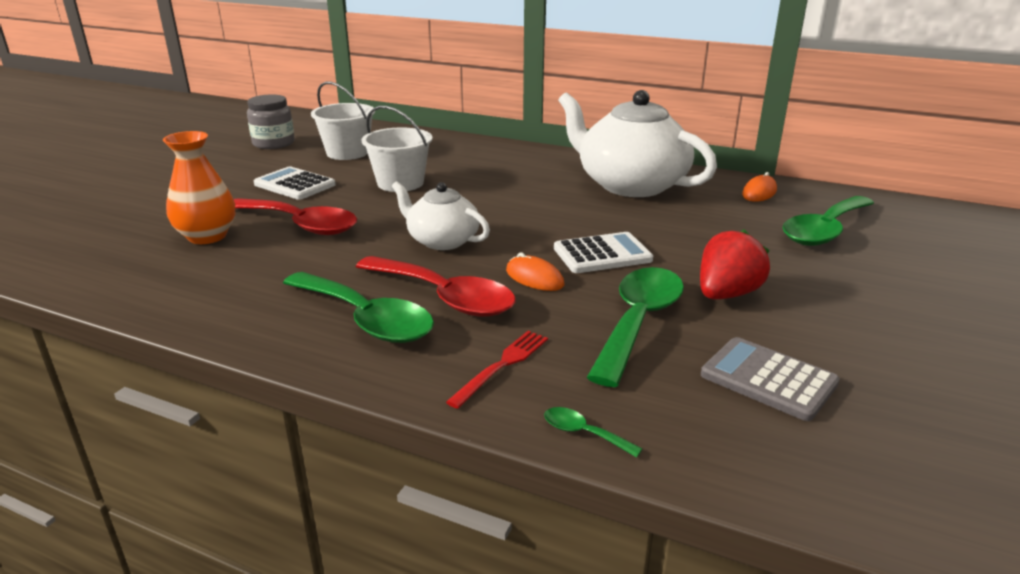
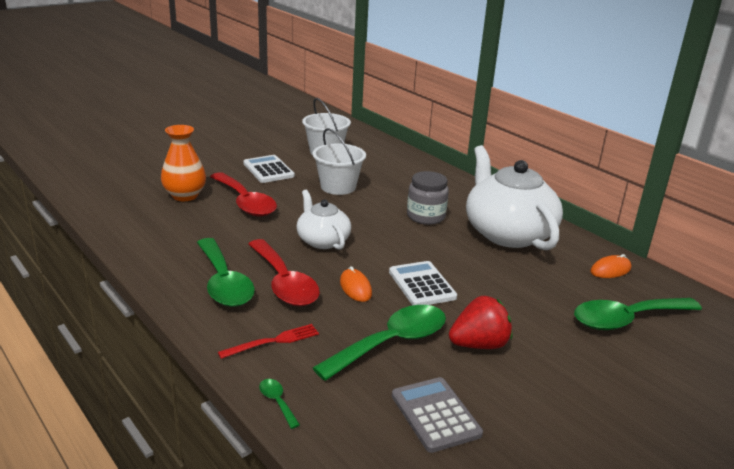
camera: 25 degrees right, 0 degrees up
grey jar [247,94,295,149] -> grey jar moved to [407,171,449,225]
white calculator [554,232,653,273] -> white calculator turned 120 degrees counterclockwise [389,261,457,305]

